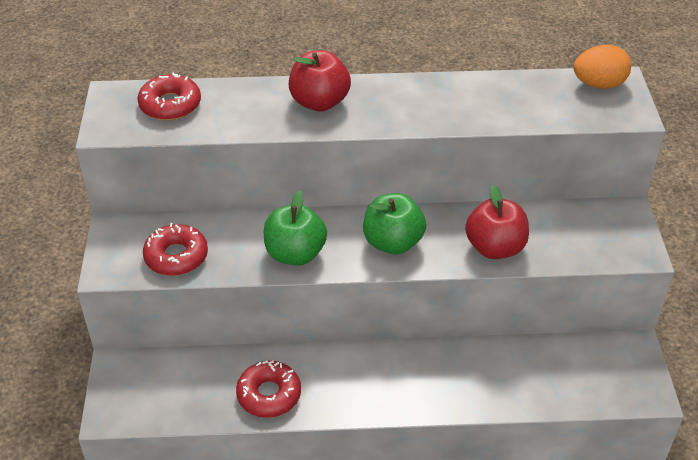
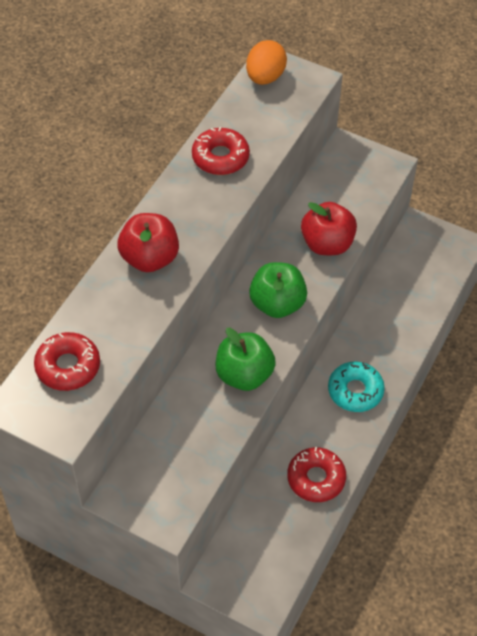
camera: 60 degrees left, 10 degrees up
red donut [143,223,208,276] -> red donut moved to [192,127,250,175]
none -> turquoise donut [328,362,385,412]

